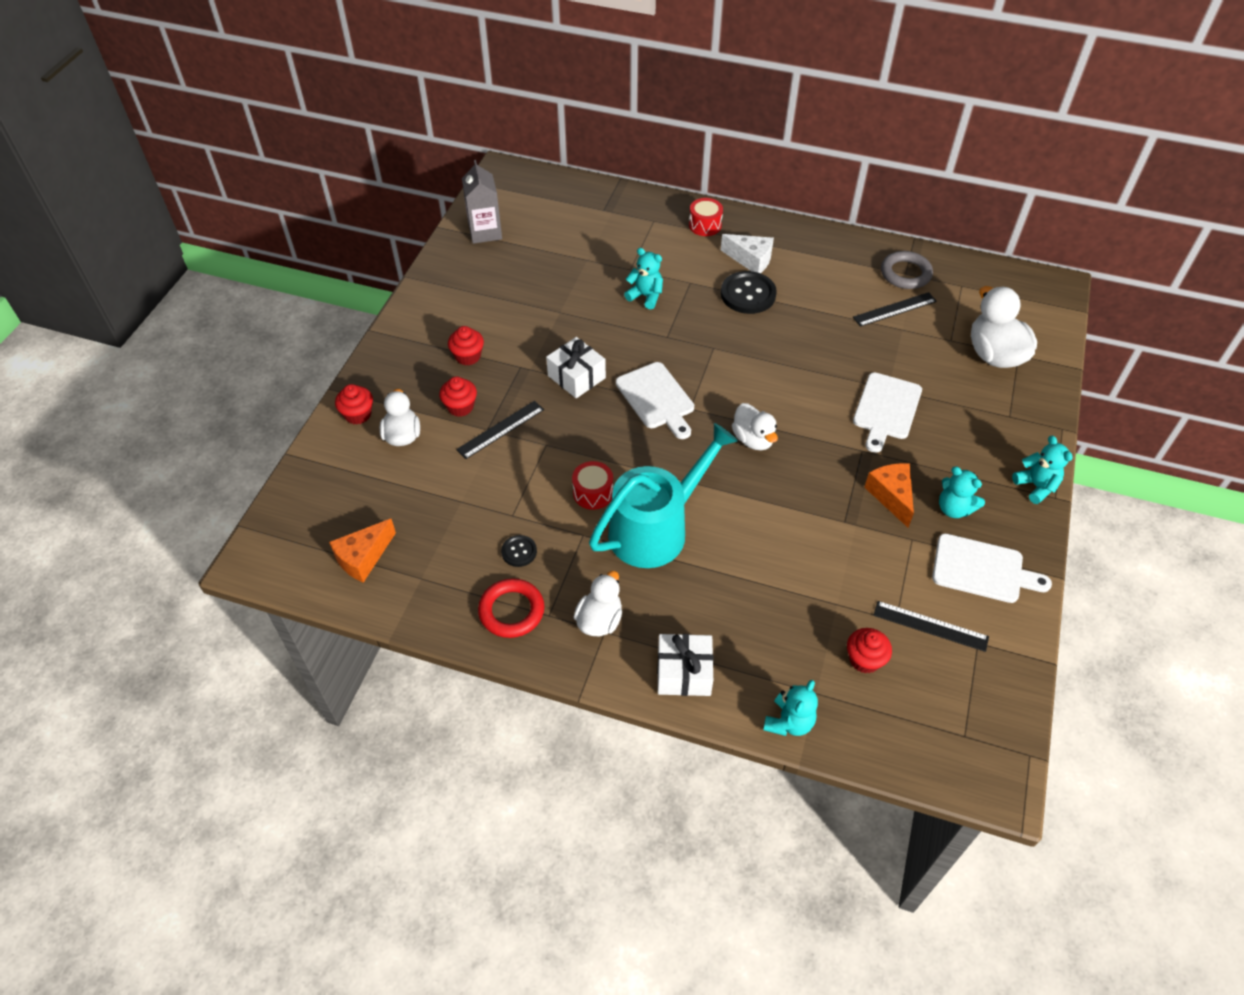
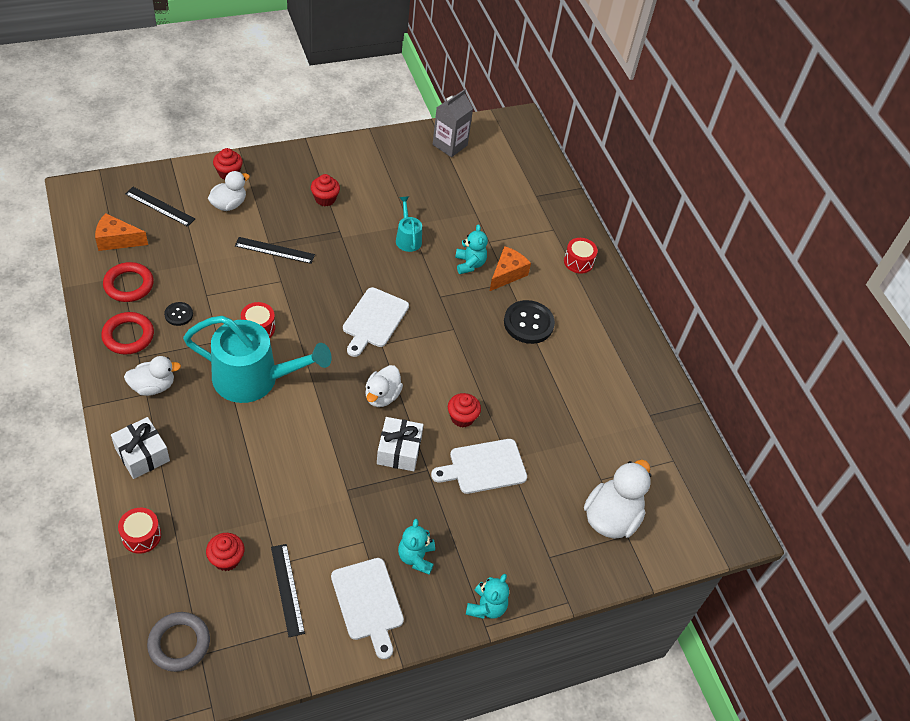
camera: 45 degrees right, 0 degrees up
red cupcake [439,376,477,417] -> red cupcake moved to [448,393,481,428]
white gift [546,337,606,398] -> white gift moved to [377,417,424,471]
white cheese [721,234,774,273] -> none
turquoise teddy bear [763,680,818,736] -> red drum [118,508,161,554]
black ruler [853,292,937,327] -> black ruler moved to [125,187,195,227]
orange cheese [864,463,914,528] -> orange cheese moved to [490,246,531,291]
grey ring [881,251,933,289] -> grey ring moved to [147,612,210,672]
none -> red ring [103,262,154,302]
none -> turquoise watering can [396,196,422,252]

